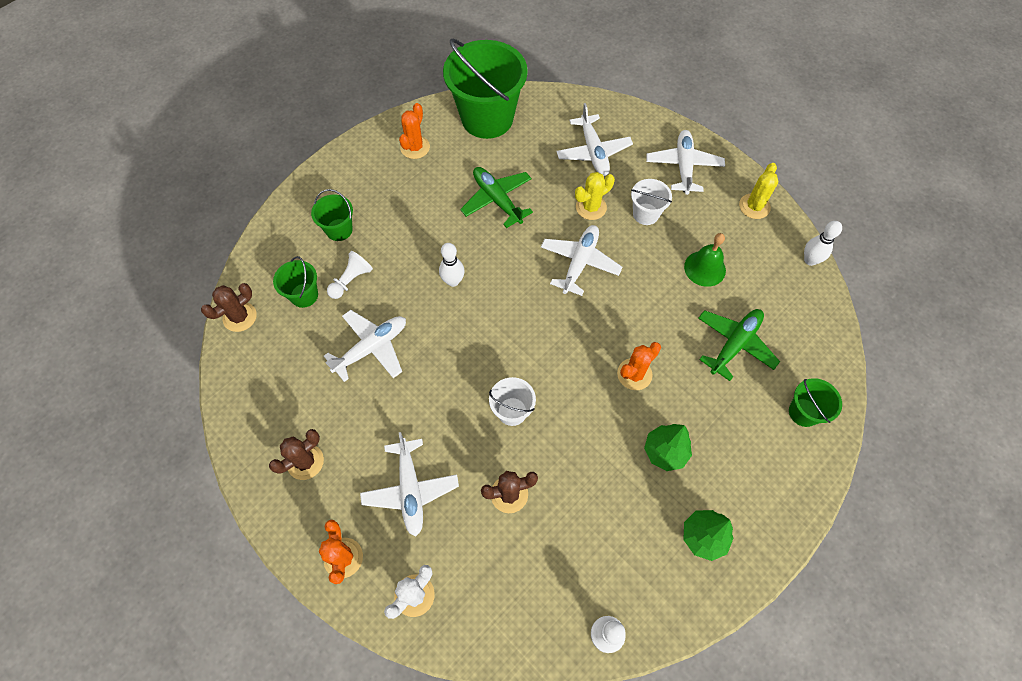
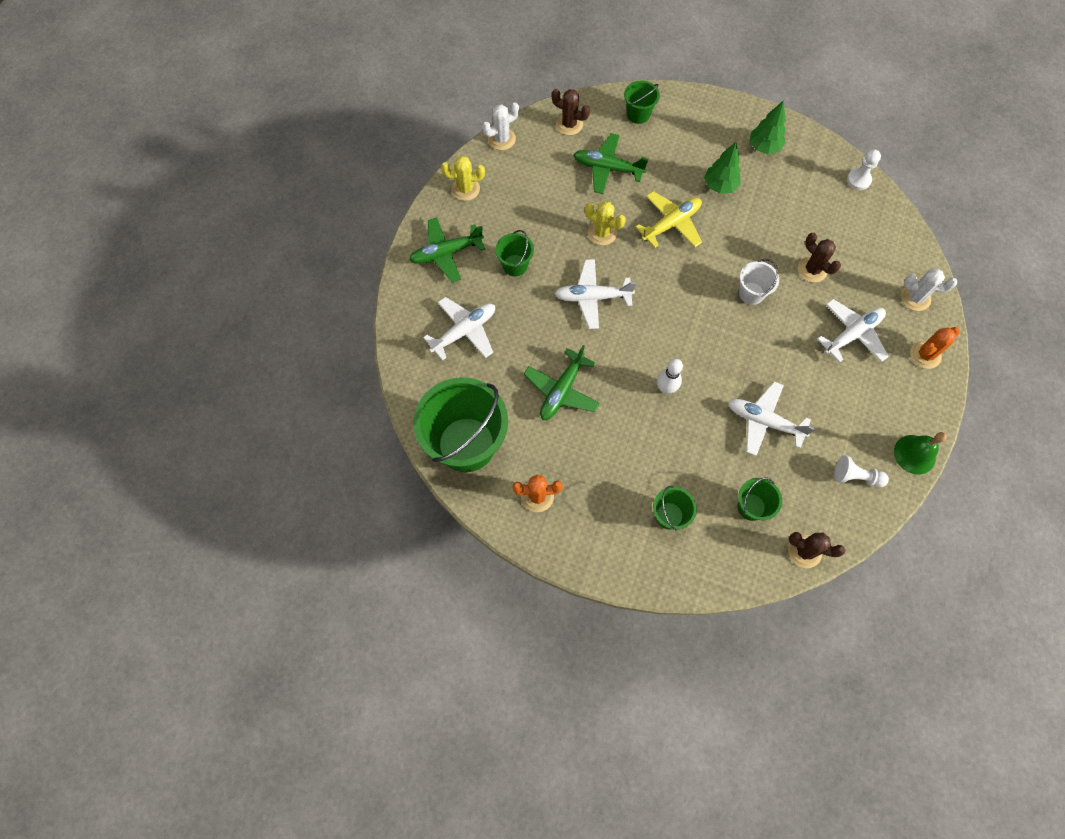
camera: 115 degrees left, 5 degrees up
brown cactus [269,429,324,480] -> brown cactus moved to [552,89,590,135]
white pawn [327,251,373,299] -> white pawn moved to [834,455,889,487]
yellow cactus [575,172,615,220] -> yellow cactus moved to [585,201,626,245]
orange cactus [617,342,661,390] -> yellow plane [635,191,702,248]
white bucket [631,179,672,225] -> green bucket [495,230,534,276]
white plane [646,130,725,195] -> green plane [409,217,485,282]
green bell [684,233,726,287] -> green bell moved to [894,432,947,474]
white bowling pin [804,221,842,266] -> white cactus [482,102,519,150]

